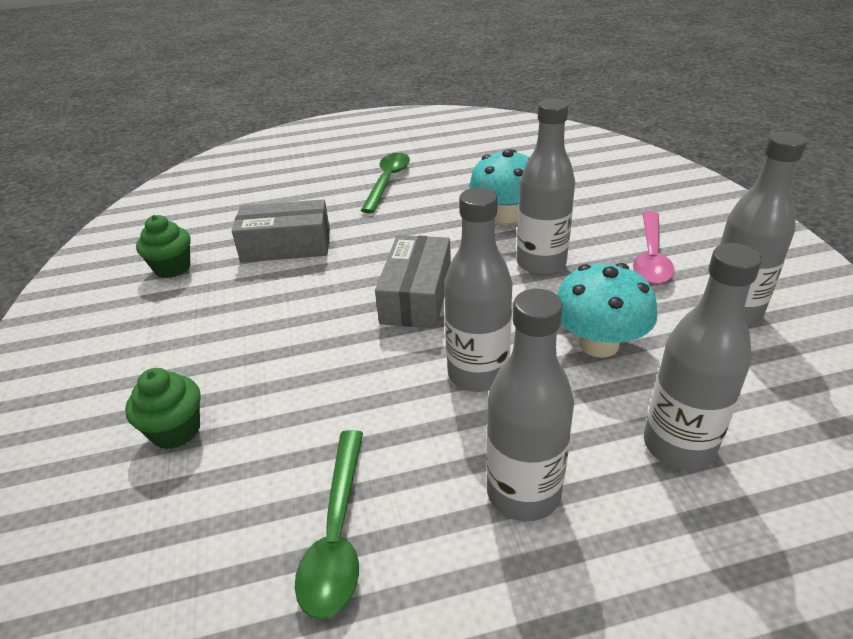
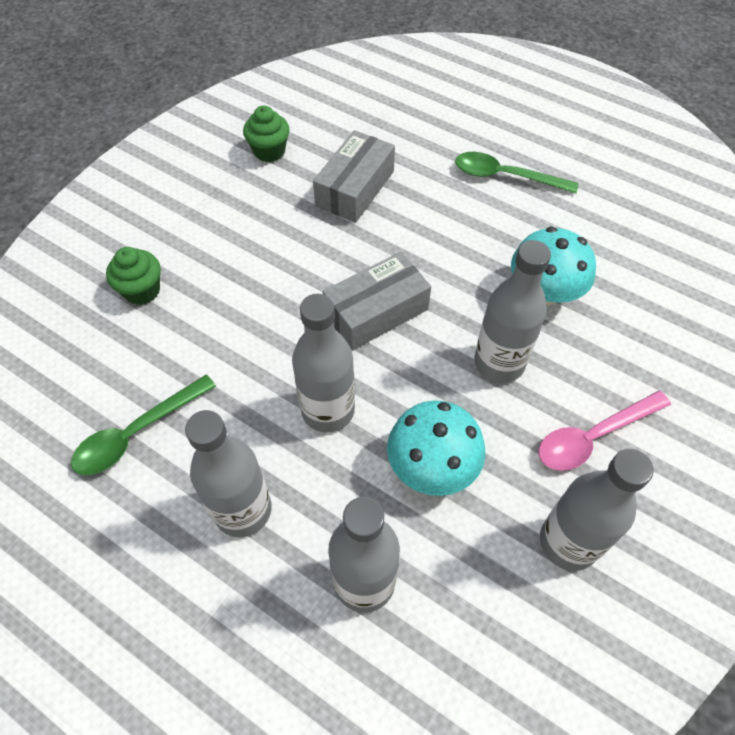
camera: 45 degrees right, 20 degrees up
grey box [232,199,330,263] -> grey box turned 75 degrees clockwise [313,130,395,223]
green spoon [361,153,410,213] -> green spoon turned 135 degrees counterclockwise [455,152,579,194]

